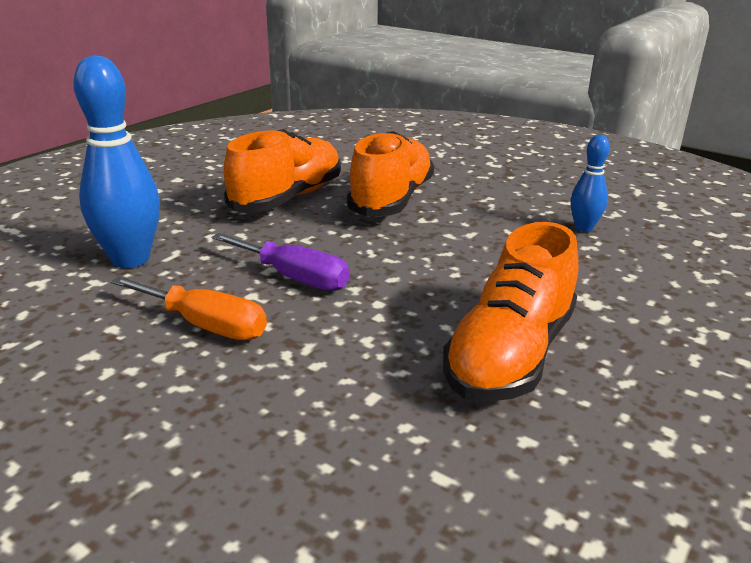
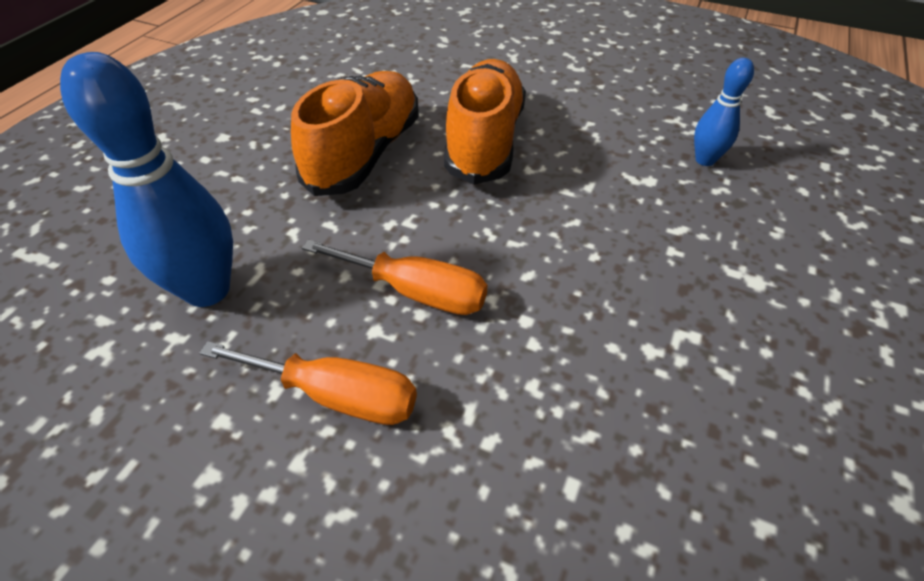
camera: 10 degrees left, 20 degrees up
purple screwdriver [212,233,350,291] -> orange screwdriver [302,239,488,315]
orange shoe [443,222,579,402] -> none

